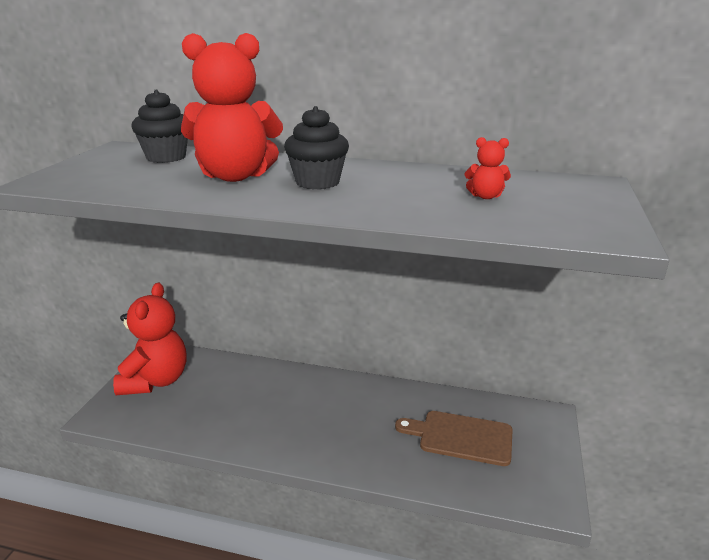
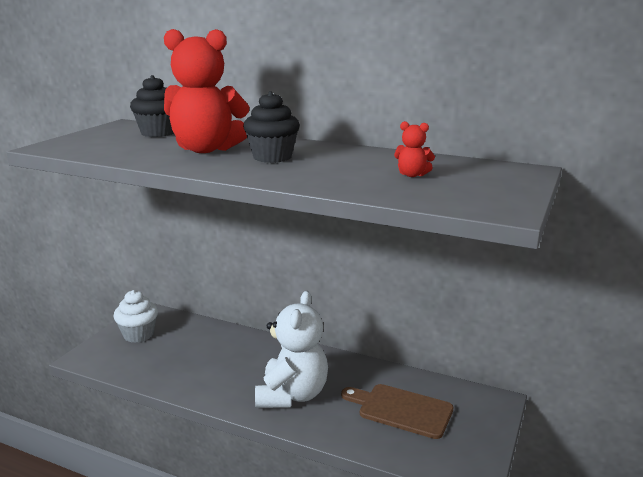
camera: 10 degrees right, 5 degrees down
red teddy bear [113,283,187,395] -> white cupcake [114,290,158,343]
none -> white teddy bear [255,291,328,408]

